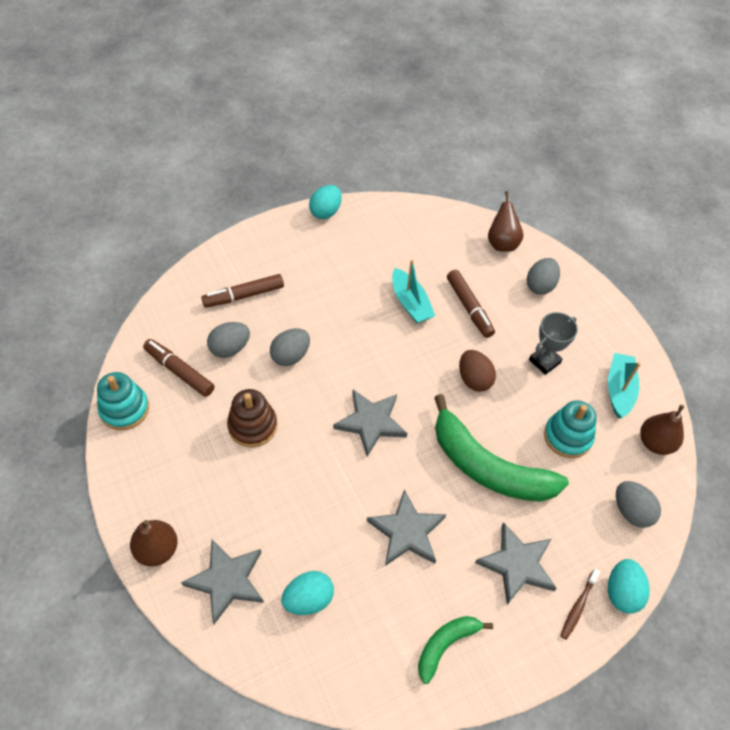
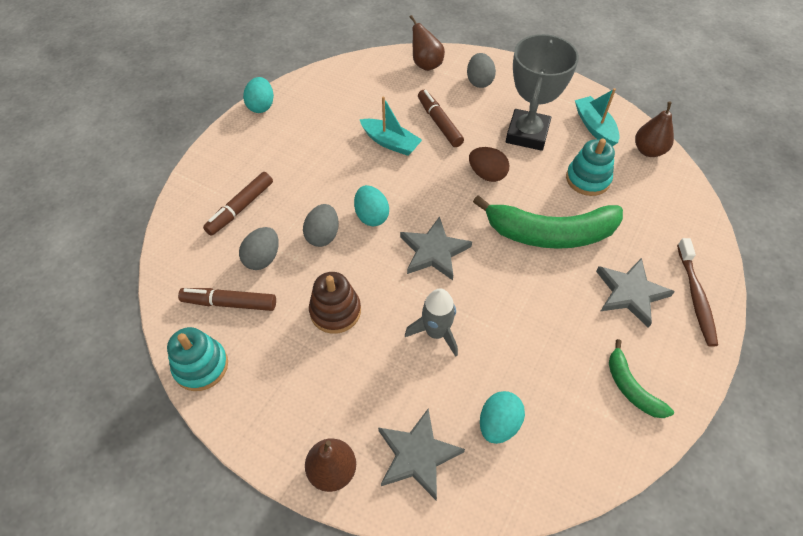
camera: 30 degrees left, 0 degrees up
grey star [367,489,446,566] -> none
green banana [418,616,493,684] -> green banana turned 45 degrees counterclockwise [609,339,674,418]
brown marker [447,270,495,338] -> brown marker turned 150 degrees counterclockwise [418,90,464,147]
grey trophy [529,312,578,375] -> grey trophy [506,34,579,151], size x1.76
brown toothbrush [560,568,600,640] -> brown toothbrush [677,238,718,347], size x1.64
turquoise egg [608,559,650,614] -> turquoise egg moved to [354,185,389,226]
grey egg [616,481,661,528] -> none
none -> grey rocket [405,289,458,357]

